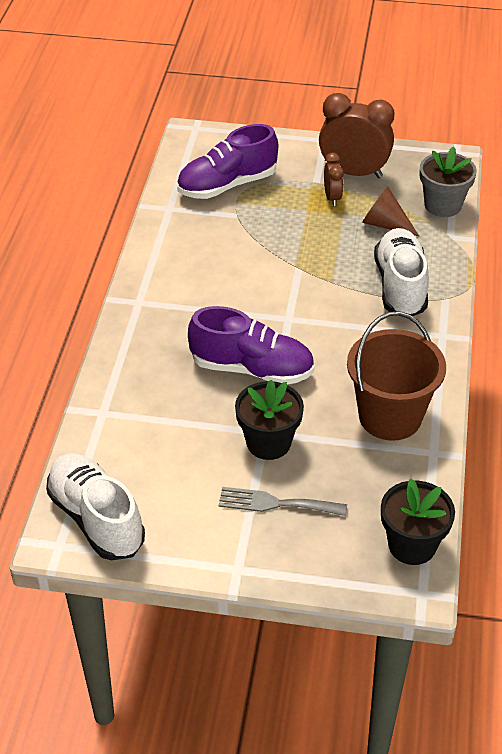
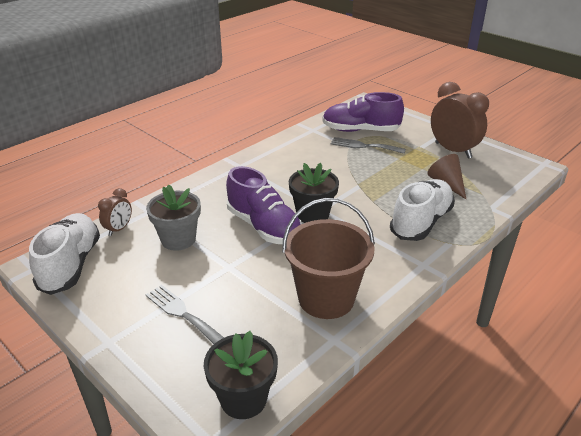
camera: 35 degrees right, 10 degrees down
black flower pot [235,380,304,460] -> black flower pot moved to [289,163,339,223]
brown clock [324,152,344,206] -> brown clock moved to [98,188,132,236]
grey flower pot [420,146,477,217] -> grey flower pot moved to [146,184,201,251]
none -> grey fork [331,137,406,154]

